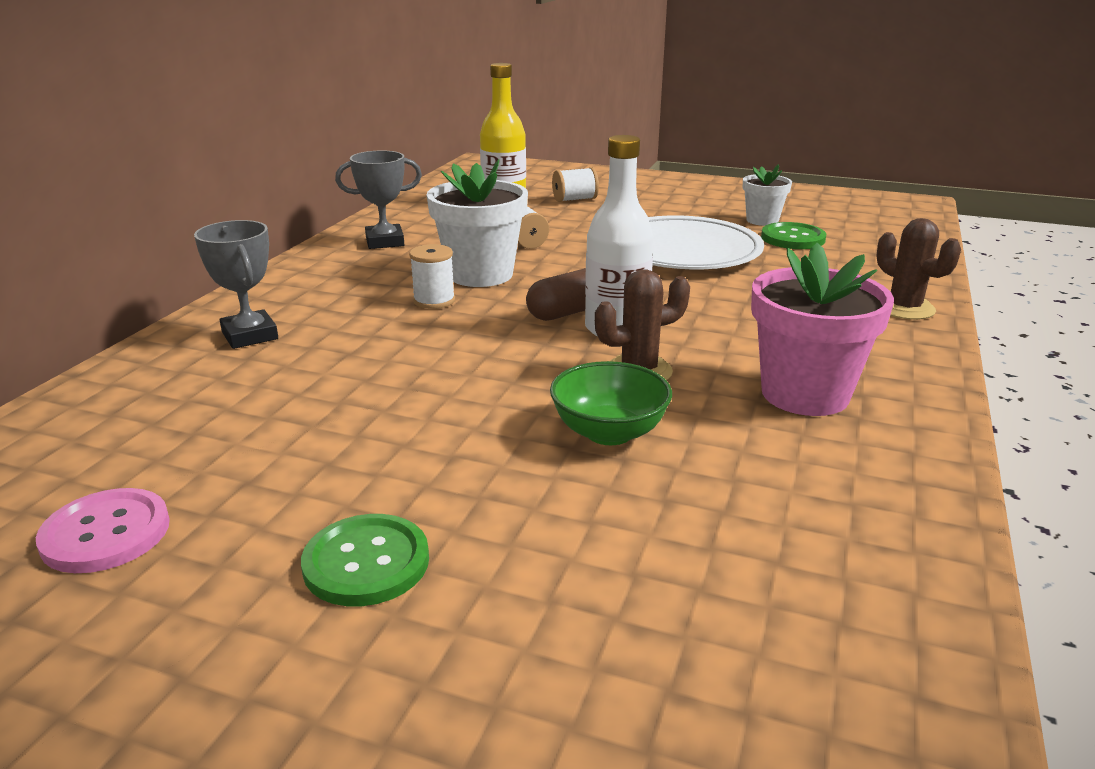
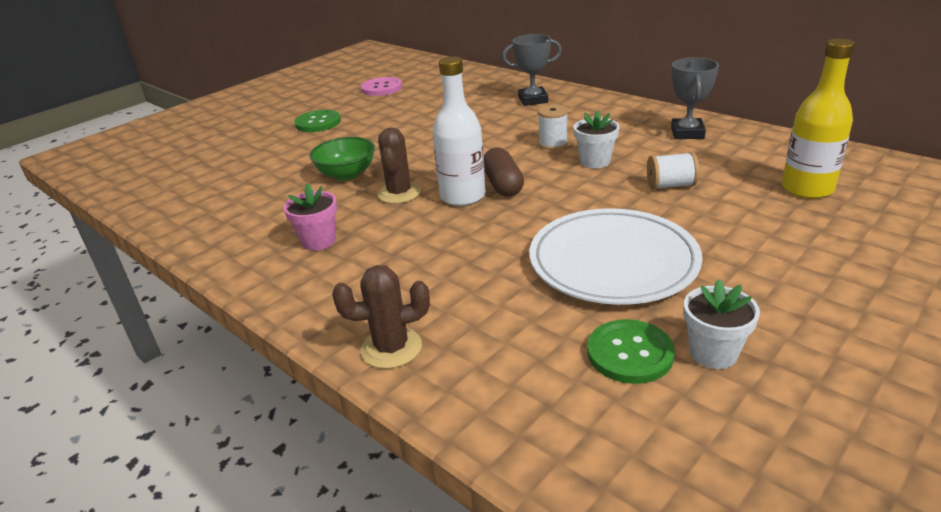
camera: 115 degrees right, 5 degrees up
white flower pot [427,159,528,287] -> white flower pot [574,111,620,168], size x0.57
white spool [552,167,599,202] -> none
pink flower pot [751,243,894,416] -> pink flower pot [283,183,337,251], size x0.57

